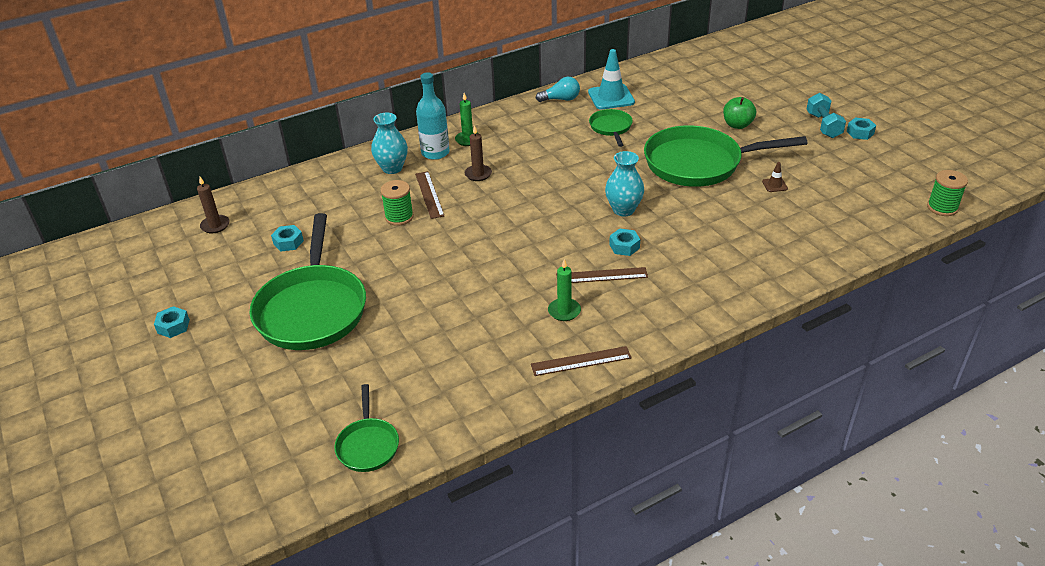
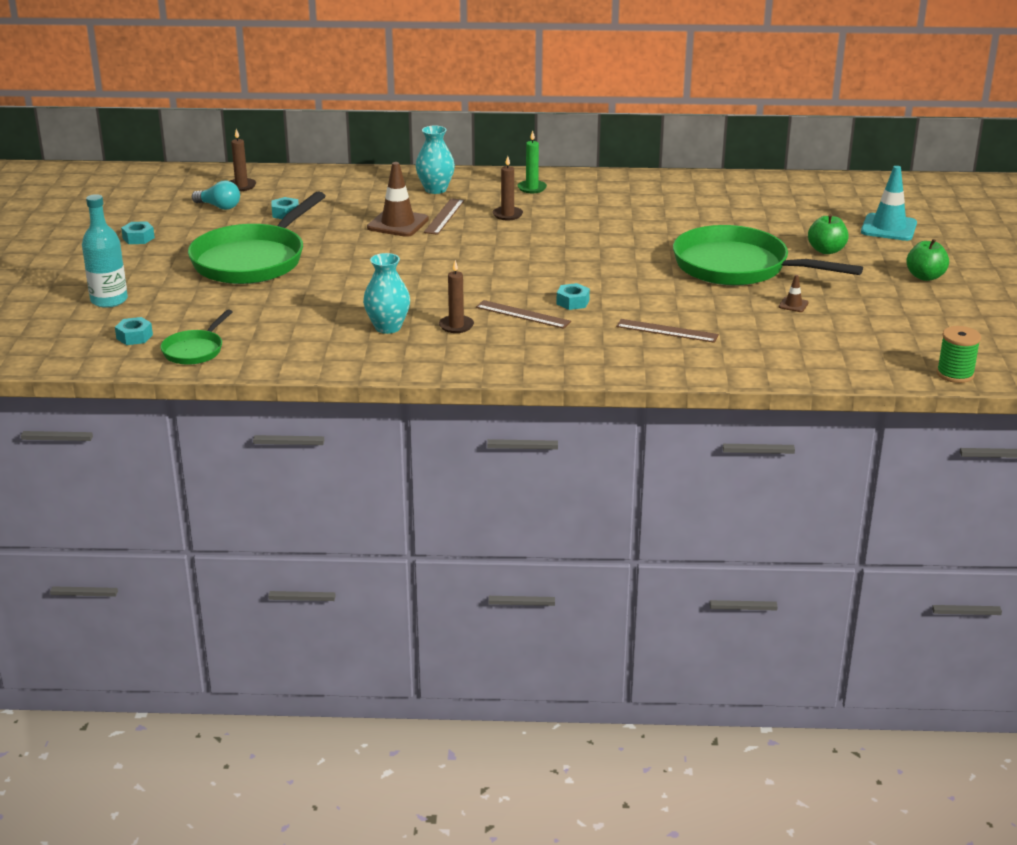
camera: 30 degrees right, 10 degrees down
green spool [380,180,414,226] -> brown traffic cone [367,162,429,237]
turquoise bottle [416,72,450,160] -> turquoise bottle moved to [82,194,128,308]
brown ruler [531,346,632,376] -> brown ruler moved to [616,319,719,343]
turquoise light bulb [536,77,580,102] -> turquoise light bulb moved to [192,181,240,210]
green candle [548,259,581,321] -> brown candle [439,260,474,333]
turquoise traffic cone [588,49,635,110] -> turquoise traffic cone moved to [861,166,917,241]
green pan [589,109,633,147] -> none
turquoise vase [605,151,644,216] -> turquoise vase moved to [363,253,410,334]
turquoise dumbbell [806,93,846,138] -> green apple [906,239,949,281]
turquoise nut [847,118,876,140] -> turquoise nut moved to [115,317,153,345]

